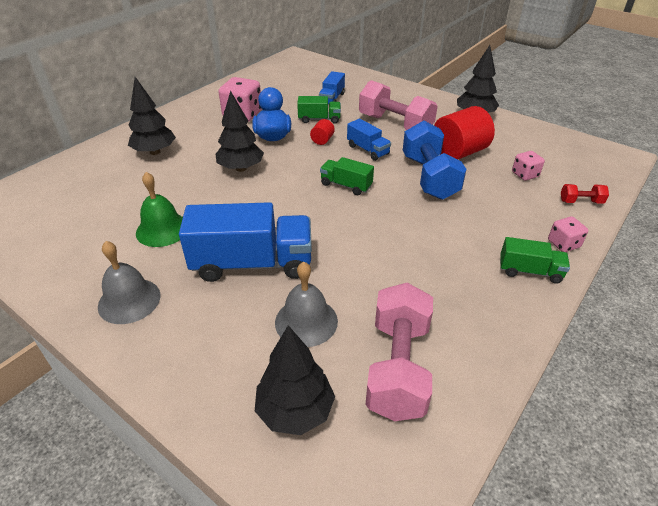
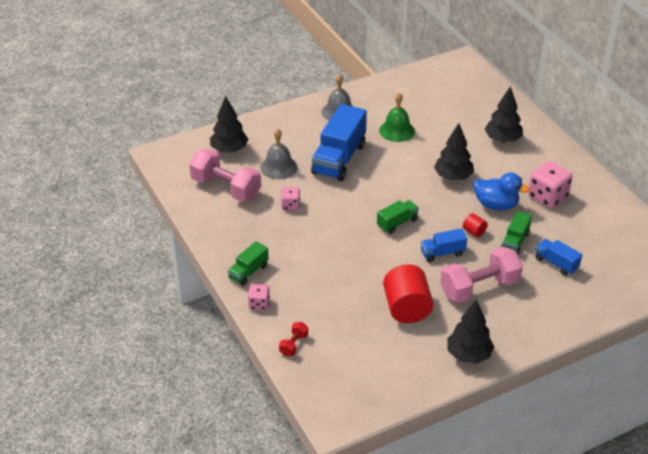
camera: 115 degrees right, 0 degrees up
blue dumbbell [403,121,466,200] -> none
pink dice [512,151,545,181] -> pink dice moved to [281,187,300,210]

